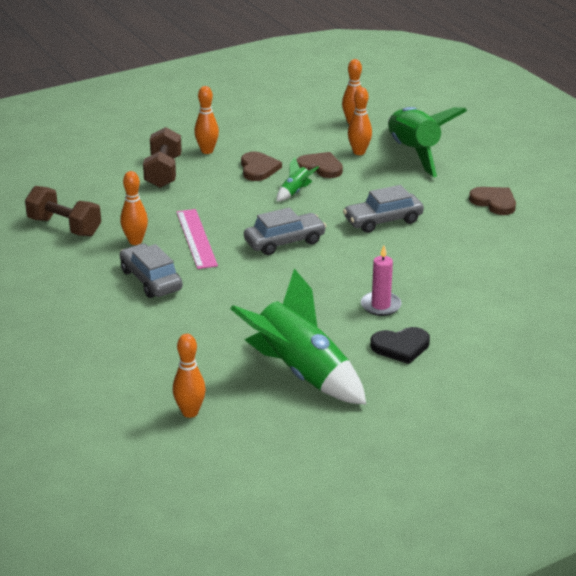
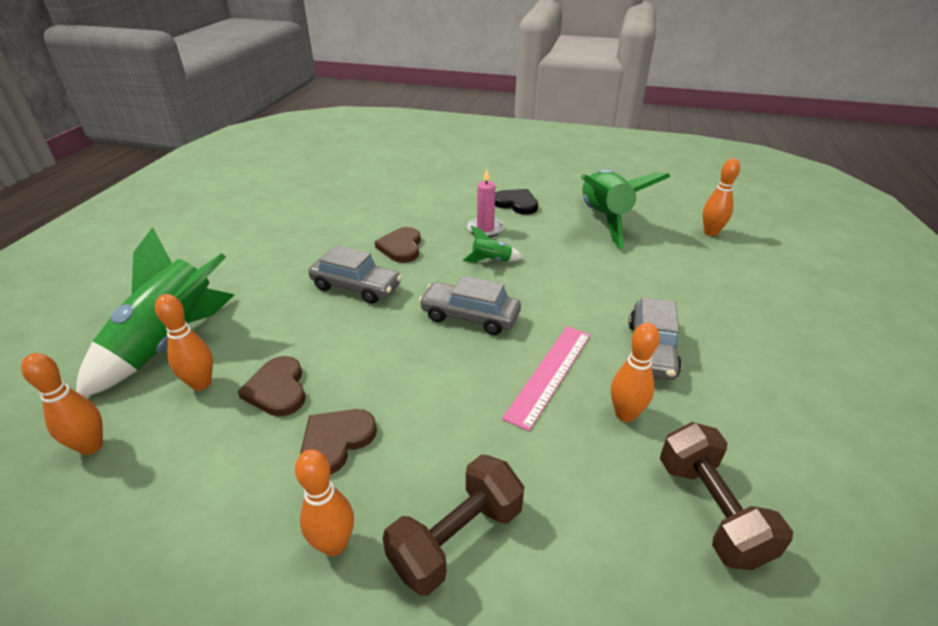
camera: 135 degrees left, 5 degrees up
green rocket [276,157,319,202] -> green rocket moved to [463,226,524,262]
brown heart [469,187,516,215] -> brown heart moved to [375,227,421,263]

